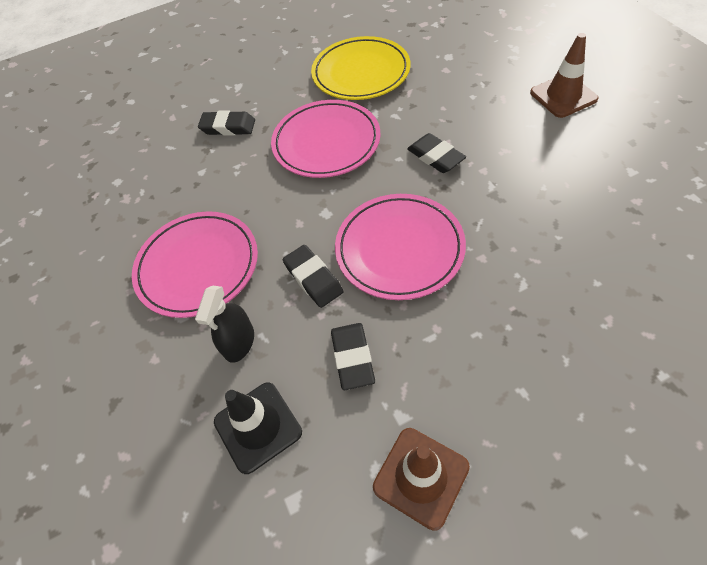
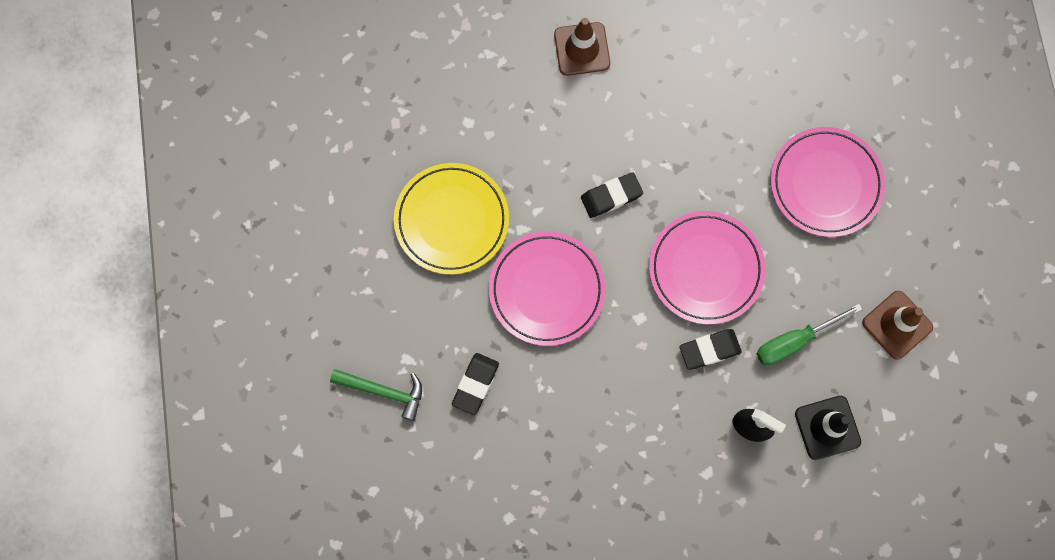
camera: 80 degrees left, 20 degrees up
pink plate [132,211,258,318] -> pink plate moved to [770,127,886,237]
black eraser [331,323,375,390] -> green screwdriver [757,303,863,365]
none -> green hammer [330,369,422,421]

